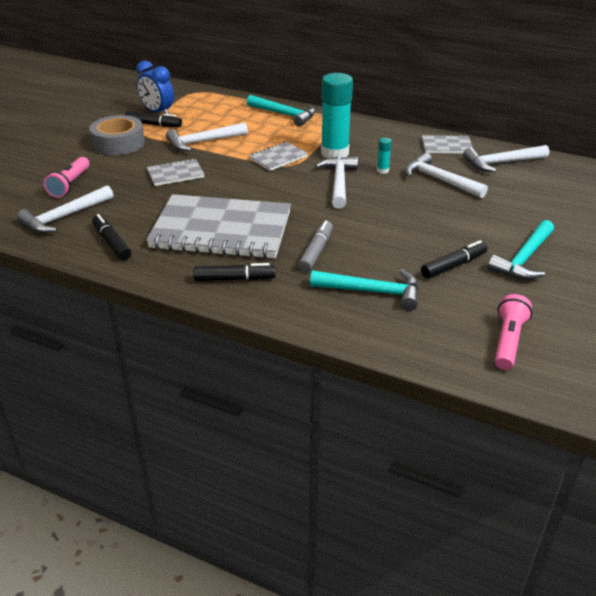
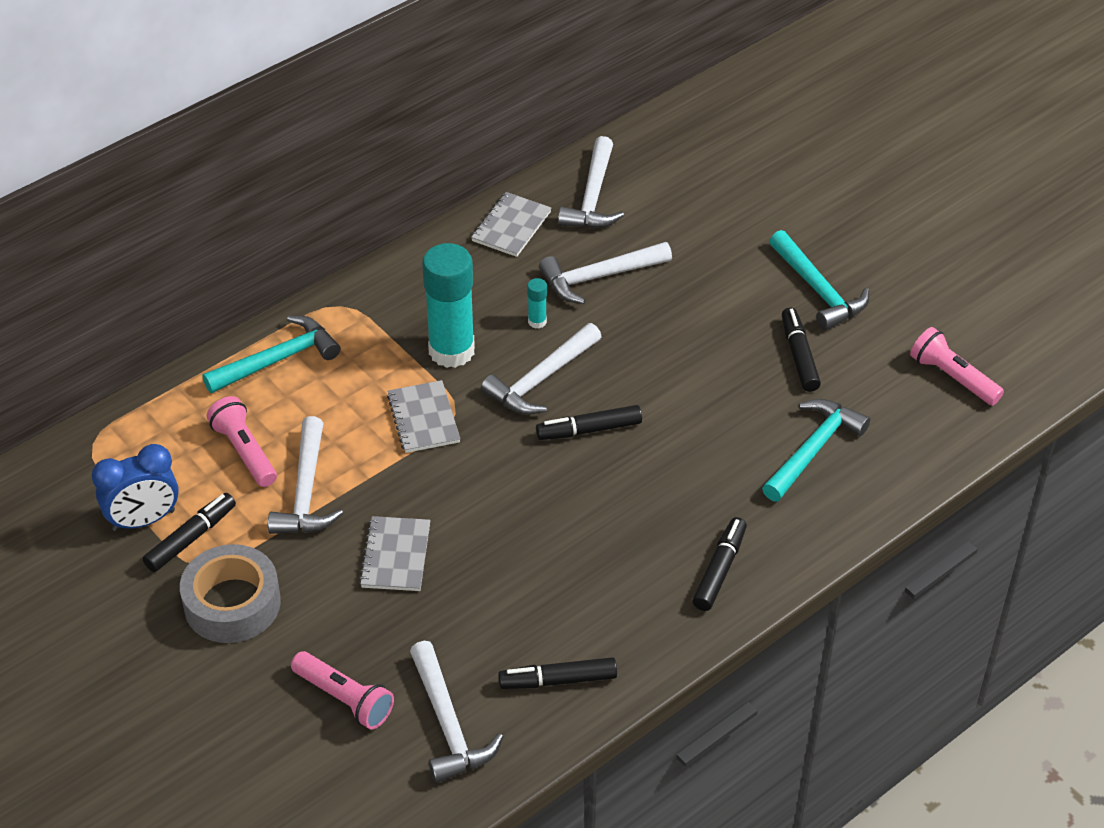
camera: 65 degrees left, 10 degrees up
grey notebook [146,194,291,259] -> none
grey marker [298,220,333,272] -> none
white hammer [315,156,358,209] -> white hammer turned 75 degrees counterclockwise [481,323,602,415]
none -> pink flashlight [207,396,277,487]
none -> black marker [536,405,642,440]

